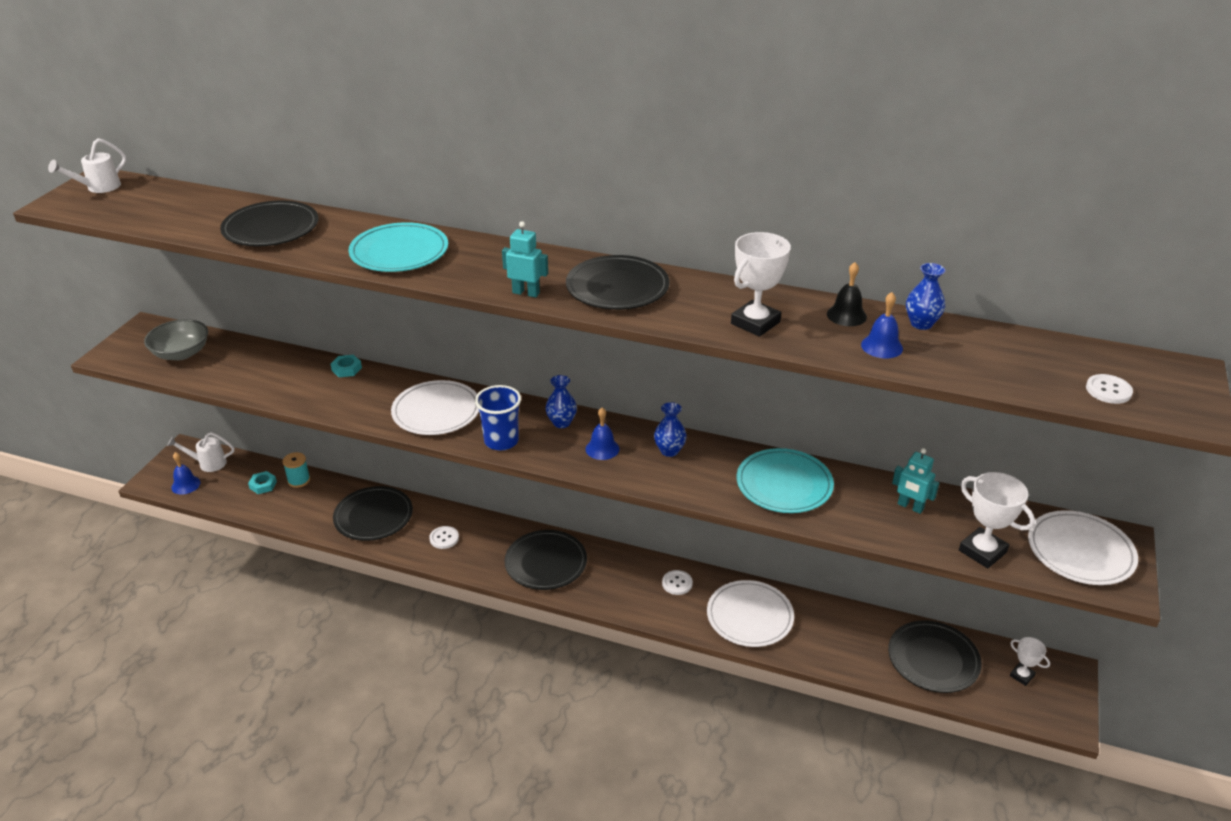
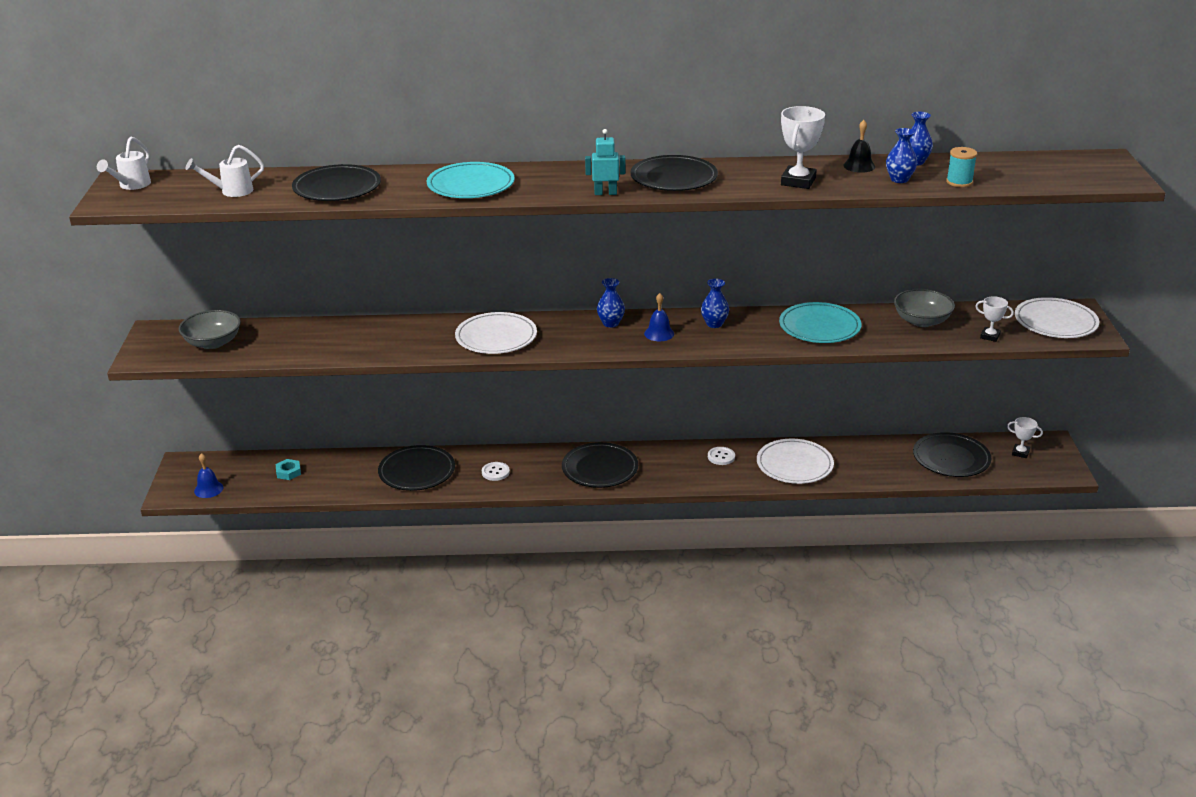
camera: 20 degrees left, 5 degrees down
white watering can [167,432,235,472] -> white watering can moved to [186,145,264,197]
turquoise spool [283,452,310,488] -> turquoise spool moved to [946,147,977,187]
turquoise nut [331,355,362,377] -> none
blue cup [475,385,521,451] -> none
blue bell [861,292,903,358] -> blue vase [886,128,917,183]
turquoise robot [892,448,939,514] -> grey bowl [894,289,955,327]
white trophy [959,472,1035,568] -> white trophy [975,296,1014,342], size x0.59
white button [1086,374,1133,404] -> none

